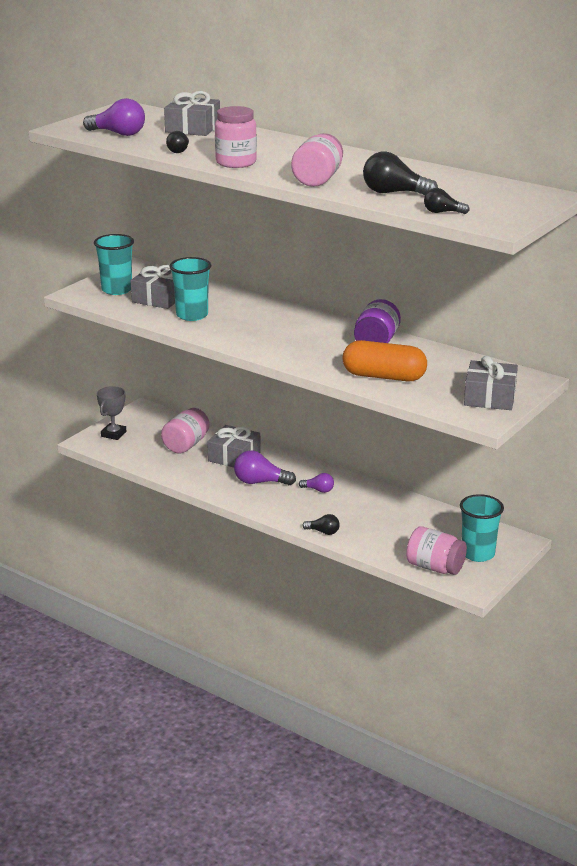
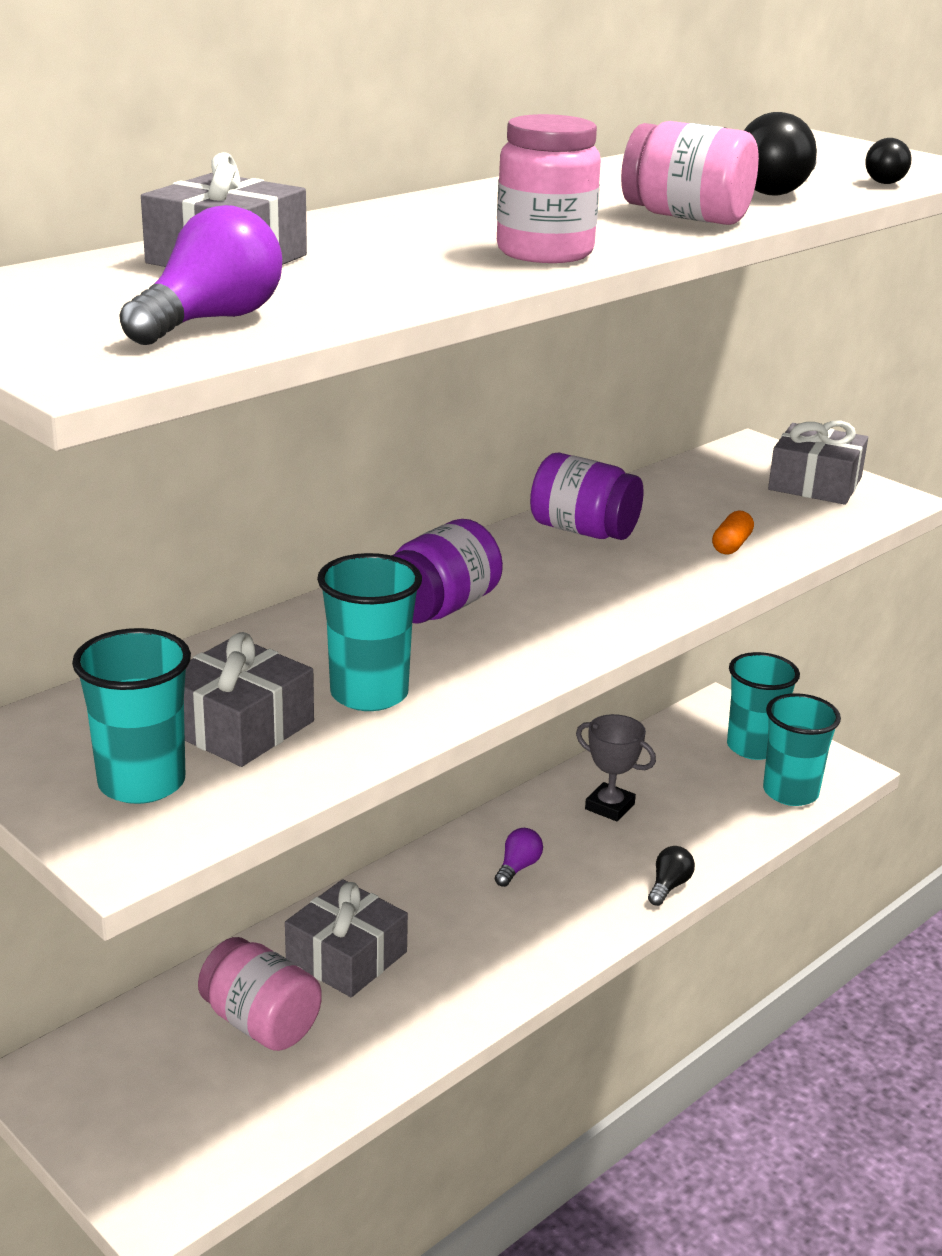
camera: 80 degrees left, 0 degrees up
grey trophy [97,386,126,440] -> grey trophy moved to [576,714,656,822]
black light bulb [166,131,189,153] -> none
purple light bulb [234,450,296,485] -> none
orange capsule [342,340,427,381] -> orange capsule [712,510,754,555], size x0.45
pink jar [406,526,467,575] -> turquoise cup [763,693,841,806]
none -> purple jar [391,519,503,624]

